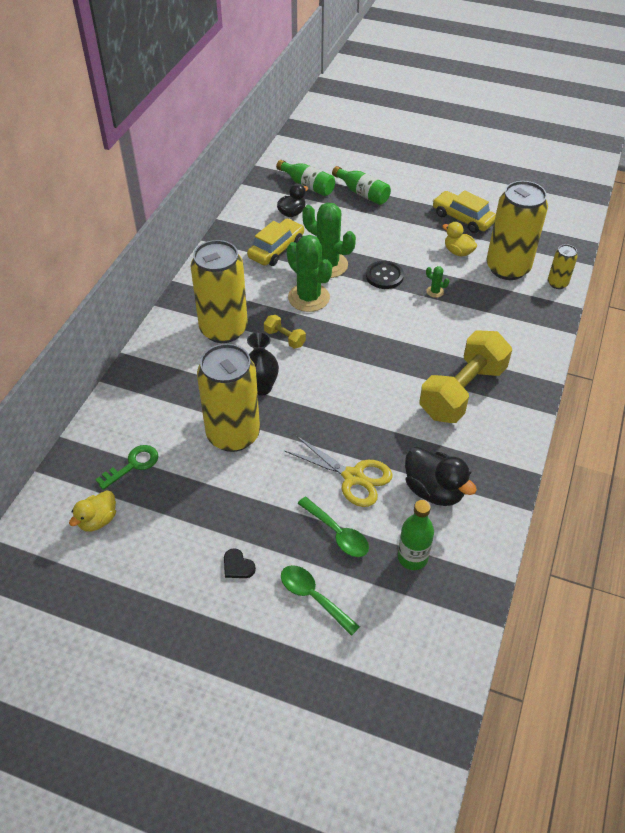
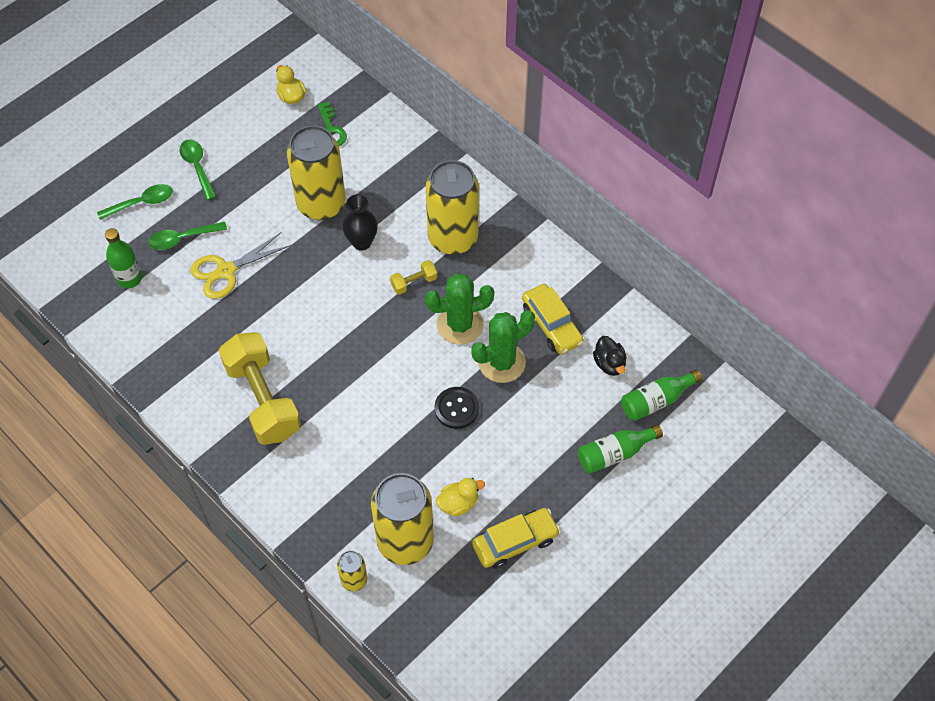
camera: 115 degrees right, 10 degrees up
black heart [224,548,256,578] -> green spoon [180,139,216,200]
black duck [405,447,477,506] -> none
green cactus [426,266,449,298] -> none

